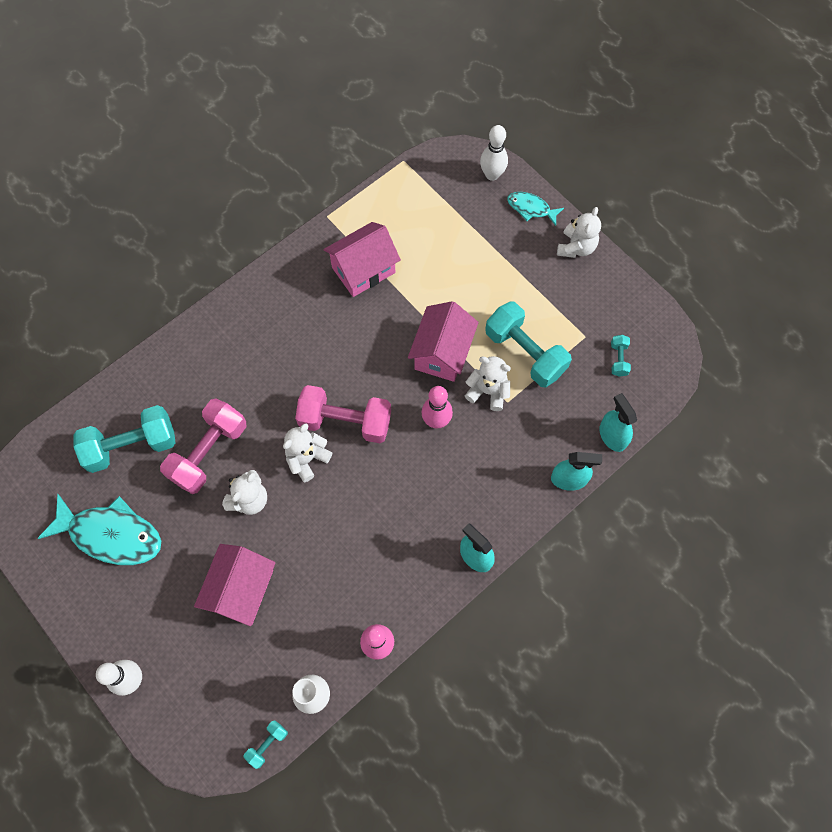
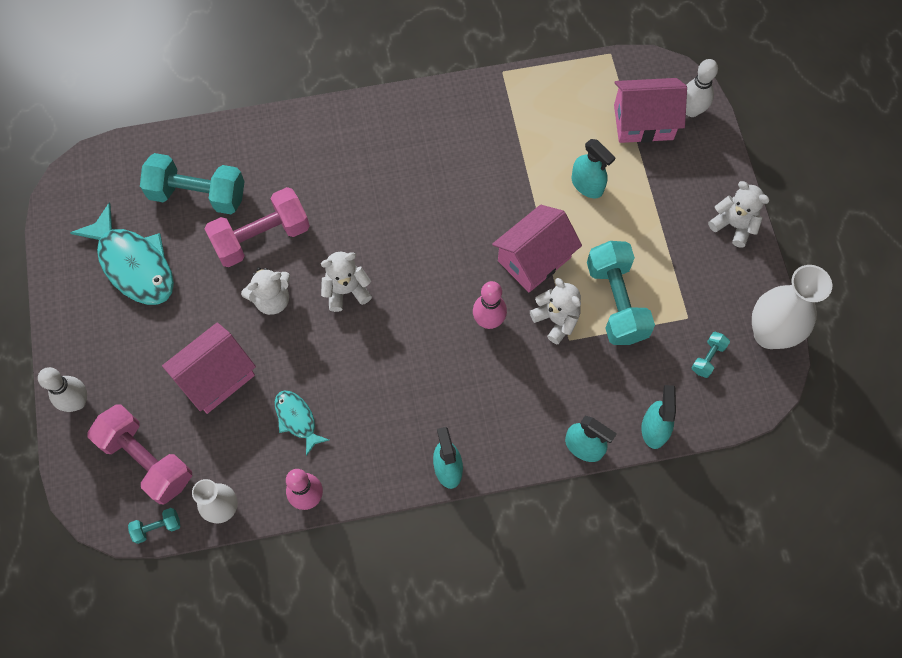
camera: 30 degrees right, 0 degrees up
pink dumbbell [295,385,391,443] -> pink dumbbell moved to [87,404,192,504]
pink house [324,222,401,297] -> pink house moved to [614,78,687,143]
turquoise fish [507,192,564,226] -> turquoise fish moved to [275,390,329,456]
white teddy bear [557,207,601,258] -> white teddy bear turned 105 degrees counterclockwise [708,181,770,248]
none -> turquoise spray bottle [572,139,616,198]
none -> white vase [752,265,832,349]

